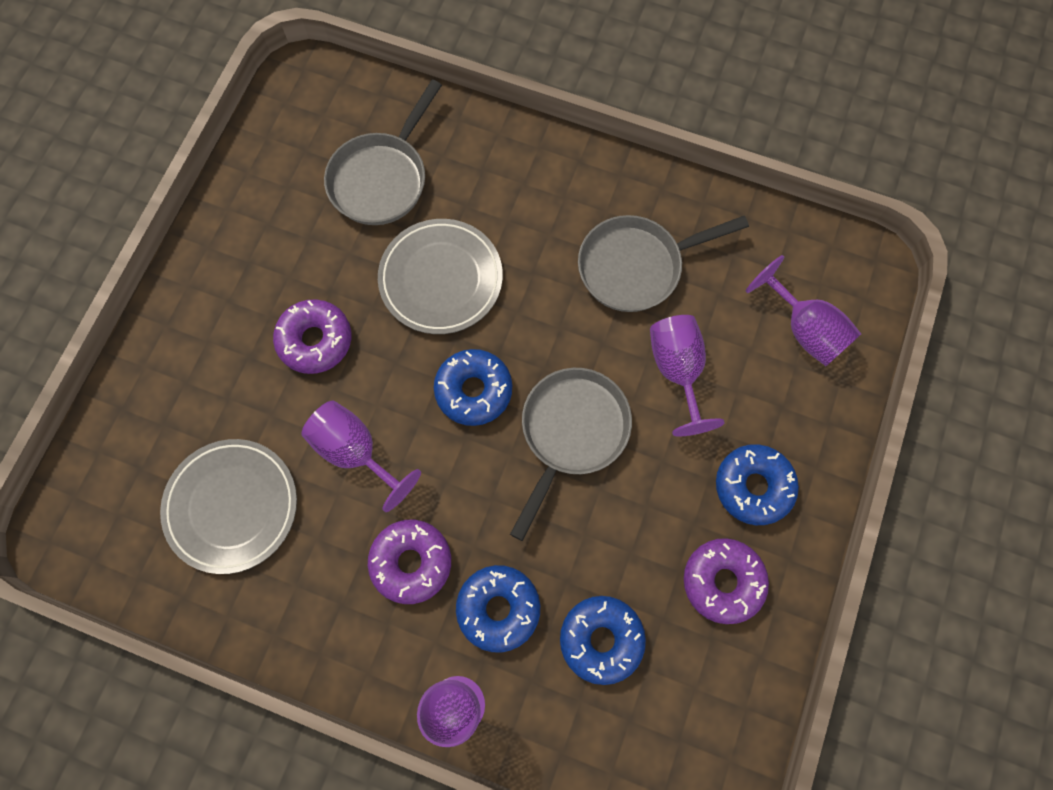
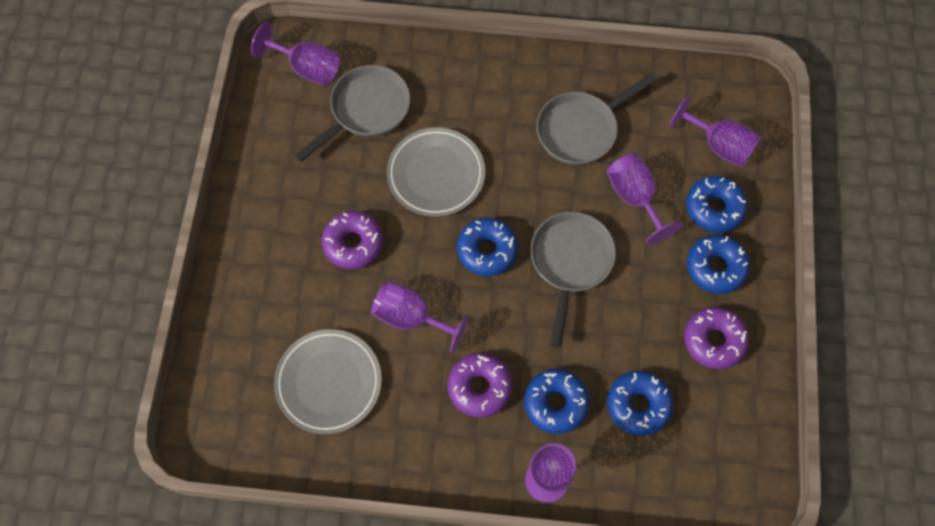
camera: 15 degrees left, 5 degrees down
grey pan [324,80,442,225] -> grey pan turned 150 degrees counterclockwise [295,65,410,162]
none -> purple goblet [251,22,340,86]
none -> blue donut [686,176,748,233]

